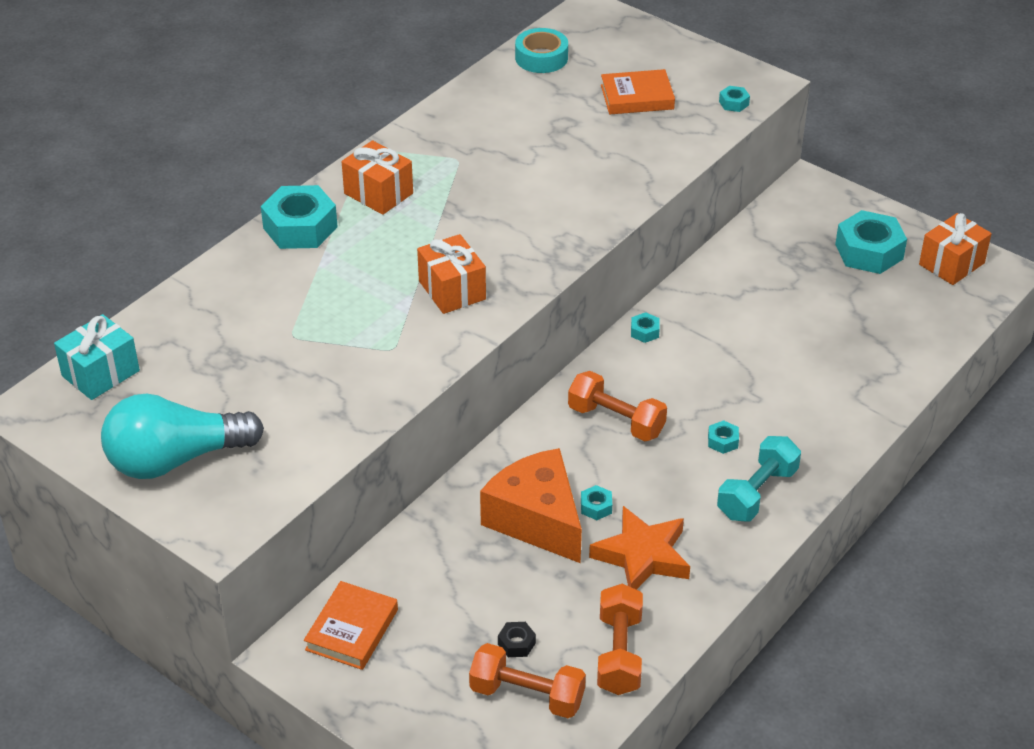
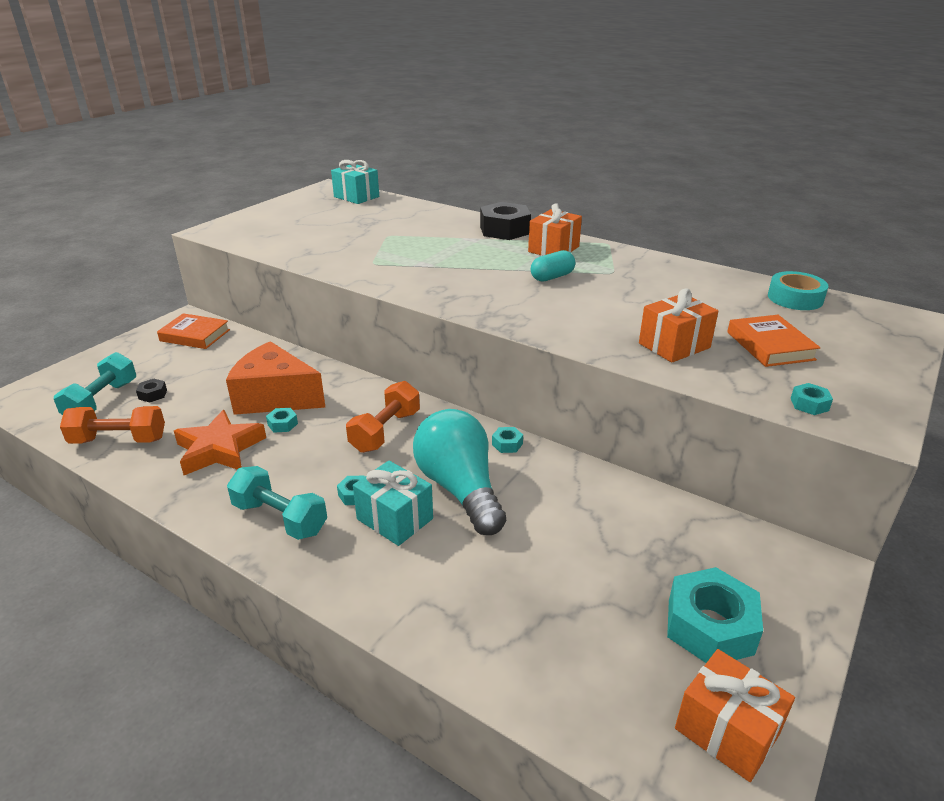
camera: 85 degrees right, 10 degrees down
turquoise light bulb [101,394,264,479] -> turquoise light bulb moved to [413,409,506,535]
turquoise nut [261,185,338,249] -> black nut [480,202,531,240]
orange gift [417,234,486,314] -> orange gift moved to [639,289,718,363]
orange dumbbell [469,643,586,718] -> turquoise dumbbell [54,352,136,415]
orange cheese [480,448,582,563] -> orange cheese turned 120 degrees counterclockwise [226,341,326,415]
none -> turquoise gift [353,461,433,546]
none -> turquoise capsule [531,250,575,282]

